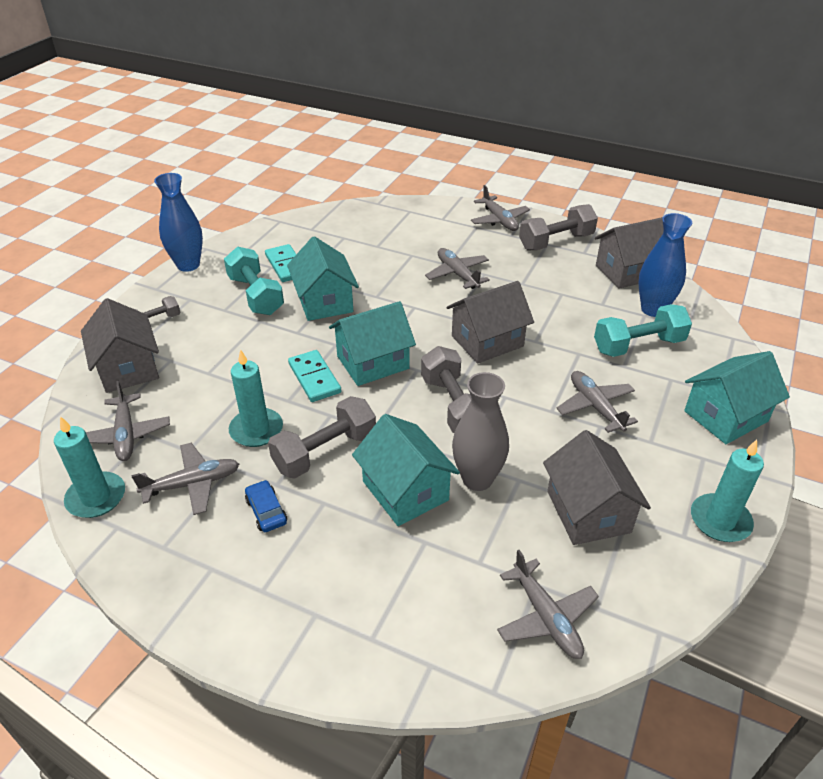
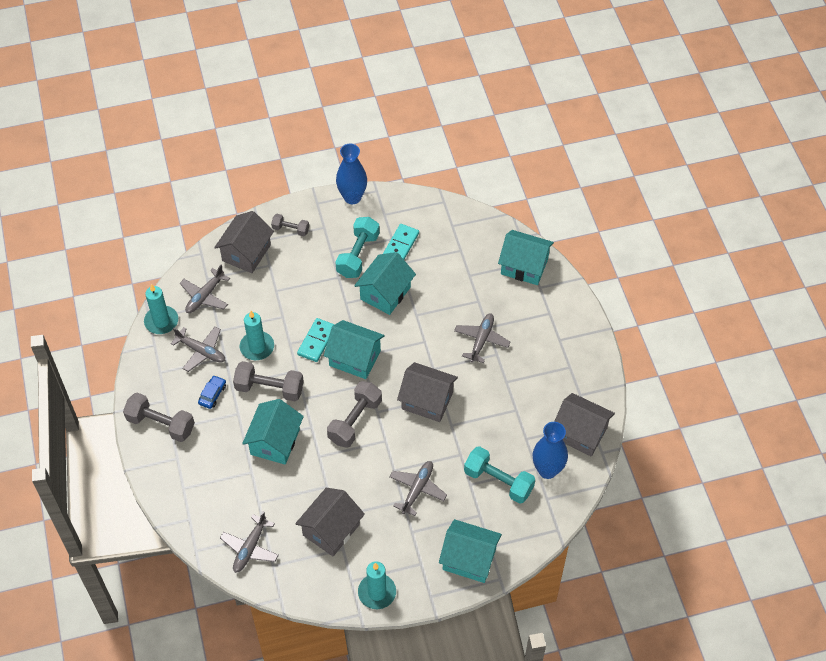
camera: 50 degrees right, 15 degrees up
grey vase [452,372,509,491] -> none
grey plane [471,185,530,231] -> none
grey dumbbell [519,204,598,250] -> grey dumbbell moved to [123,392,195,442]
none -> turquoise house [498,230,554,285]

